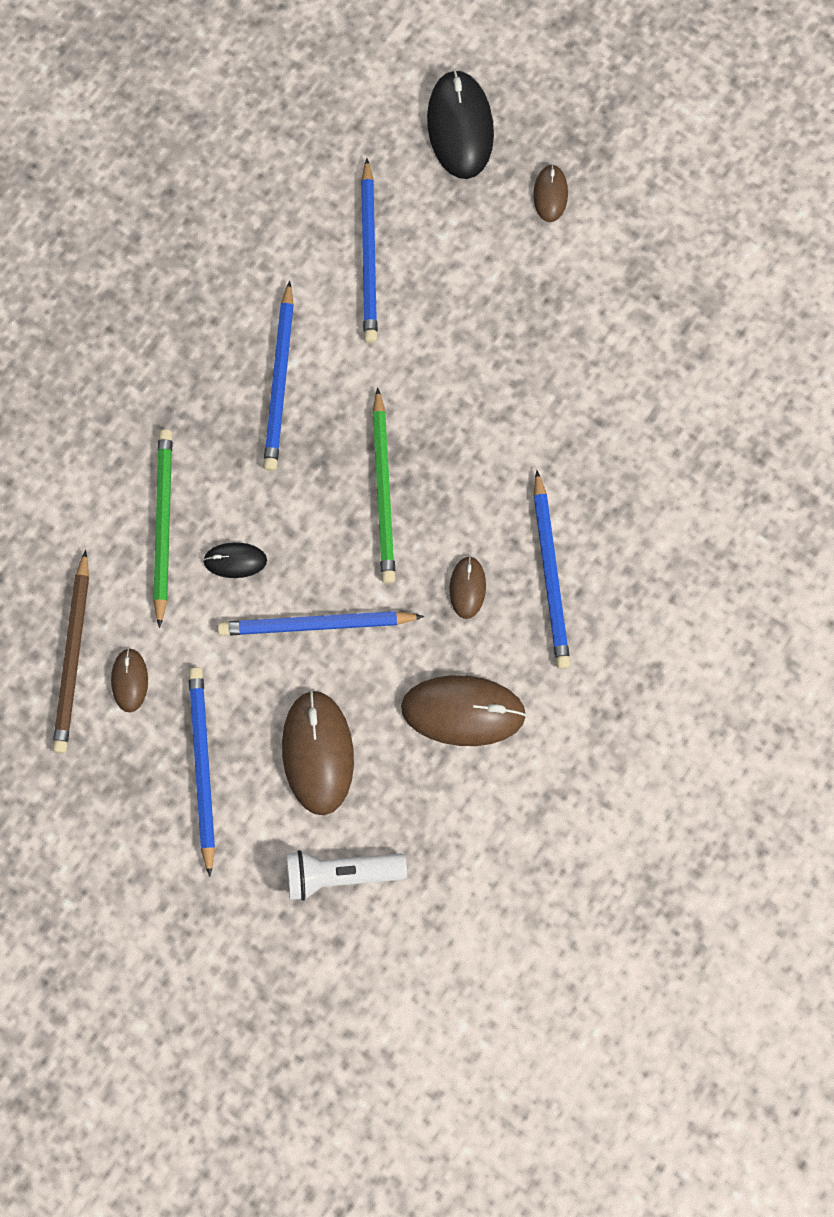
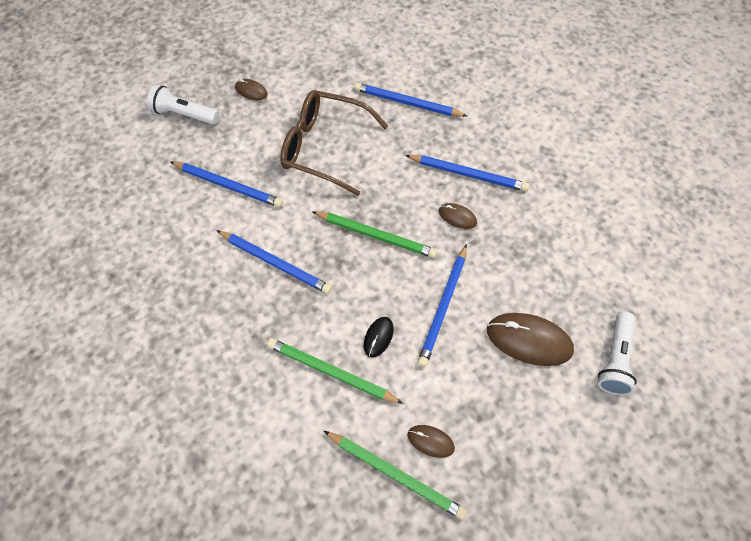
camera: 65 degrees left, 15 degrees down
brown pencil [52,550,89,753] -> green pencil [324,431,467,520]
blue pencil [188,667,215,877] -> blue pencil moved to [354,83,467,117]
brown mouse [401,675,526,746] -> none
black mouse [427,70,494,179] -> white flashlight [147,85,219,124]
none -> brown glasses [280,90,388,196]

